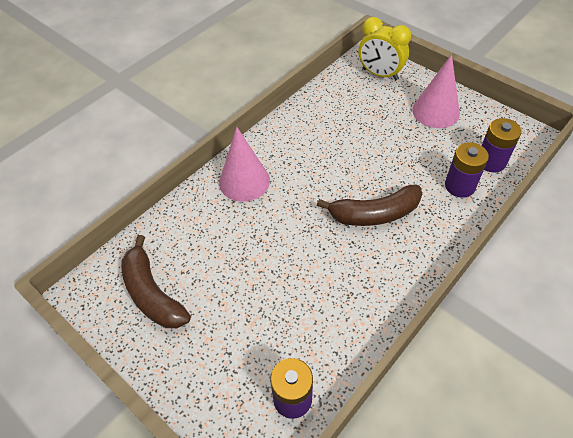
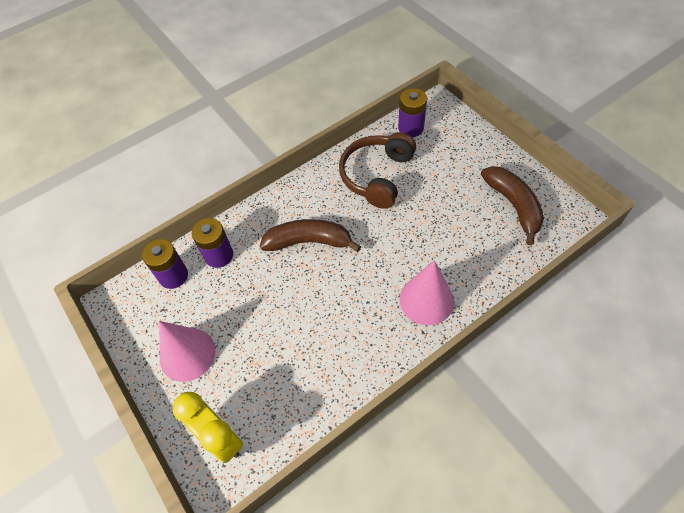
camera: 165 degrees left, 5 degrees up
none -> brown headphones [339,132,416,209]

